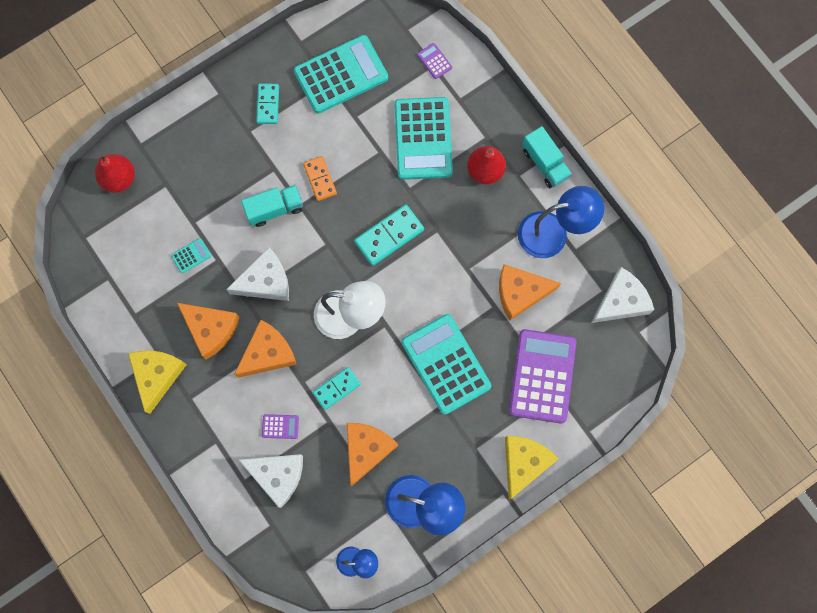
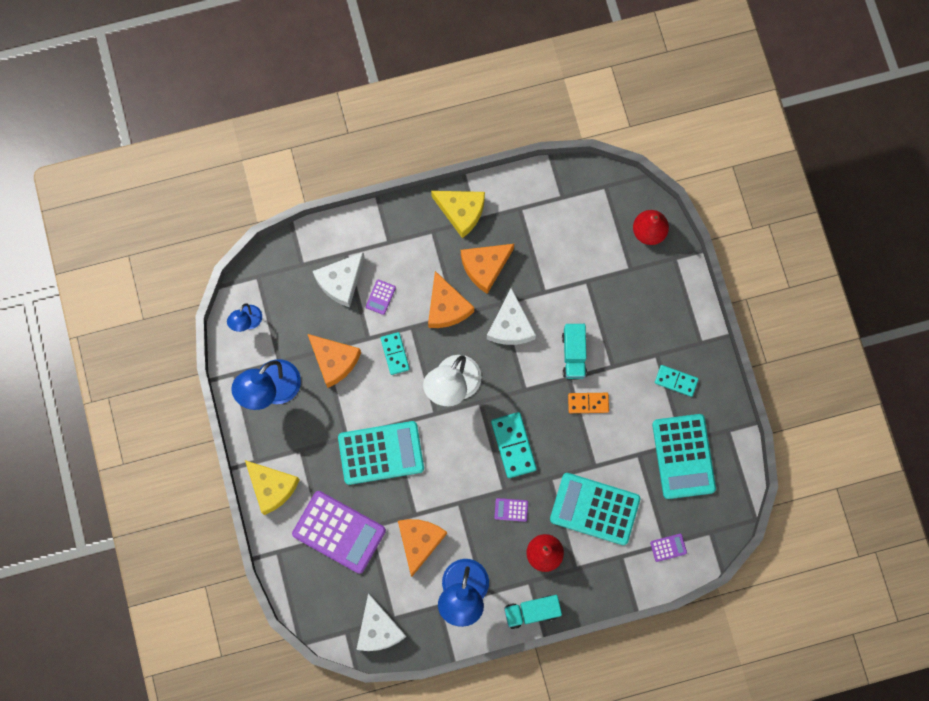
camera: 110 degrees right, 0 degrees up
turquoise calculator [171,238,211,273] -> none
none -> purple calculator [494,498,528,522]

